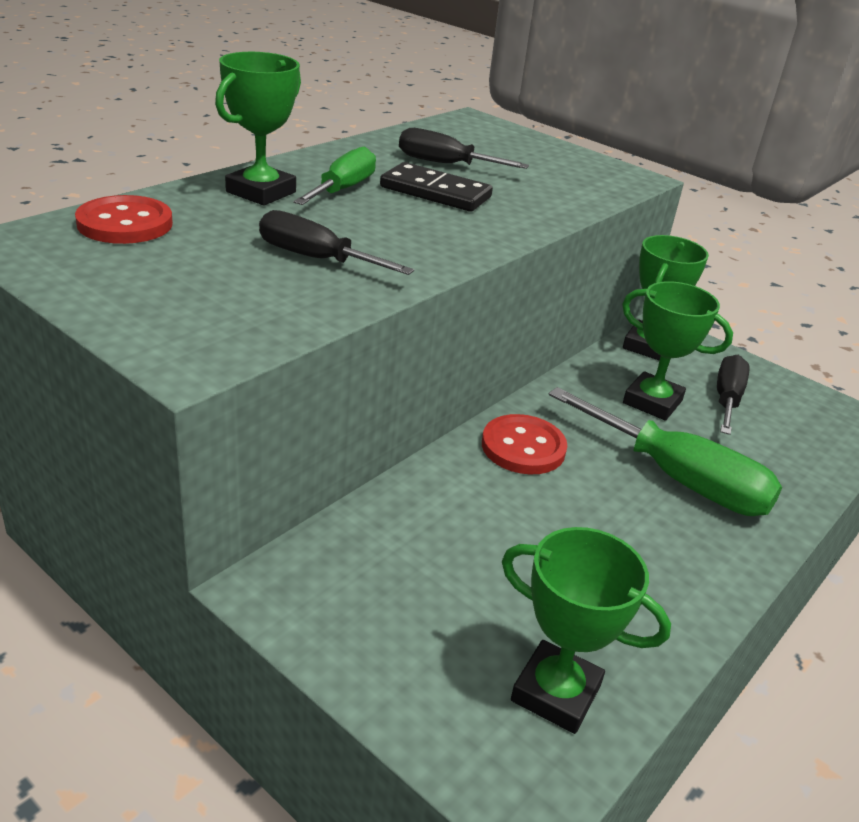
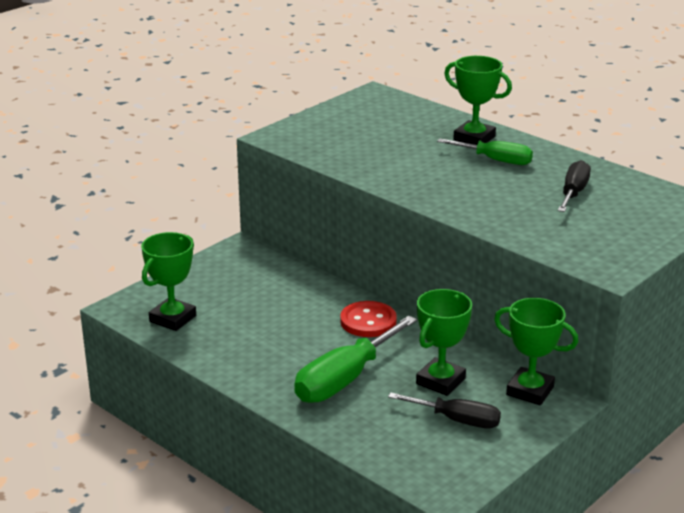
camera: 95 degrees right, 5 degrees down
red button [75,195,173,244] -> none
black screwdriver [259,210,414,275] -> none
black domino [380,162,493,212] -> none

